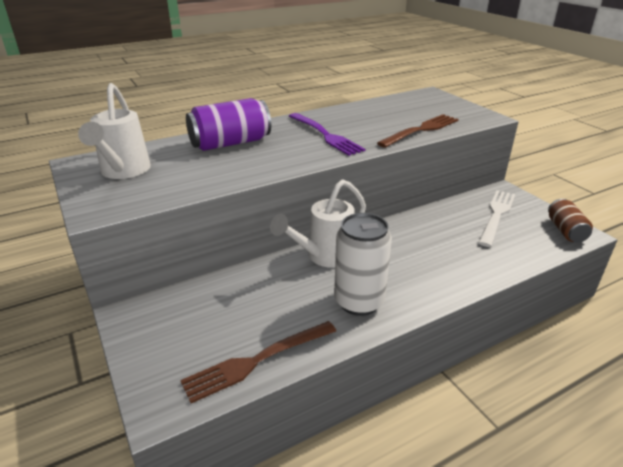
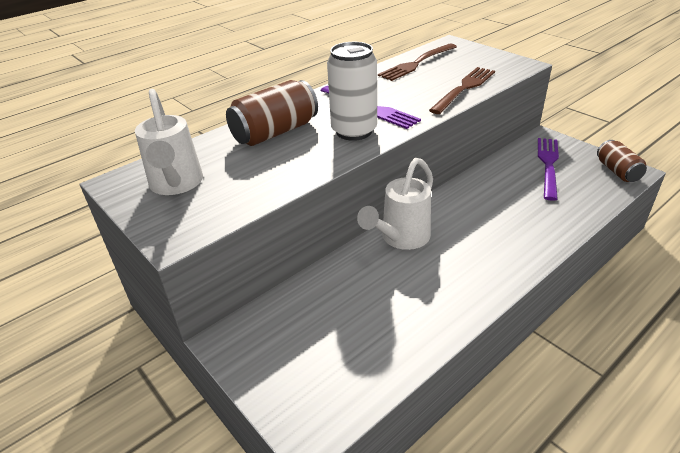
camera: 10 degrees left, 5 degrees up
brown fork [180,321,336,403] -> brown fork moved to [378,44,457,81]
purple can [186,98,271,151] -> brown can [226,80,318,146]
white can [334,213,392,316] -> white can moved to [327,42,377,141]
white fork [478,190,515,247] -> purple fork [538,138,559,201]

